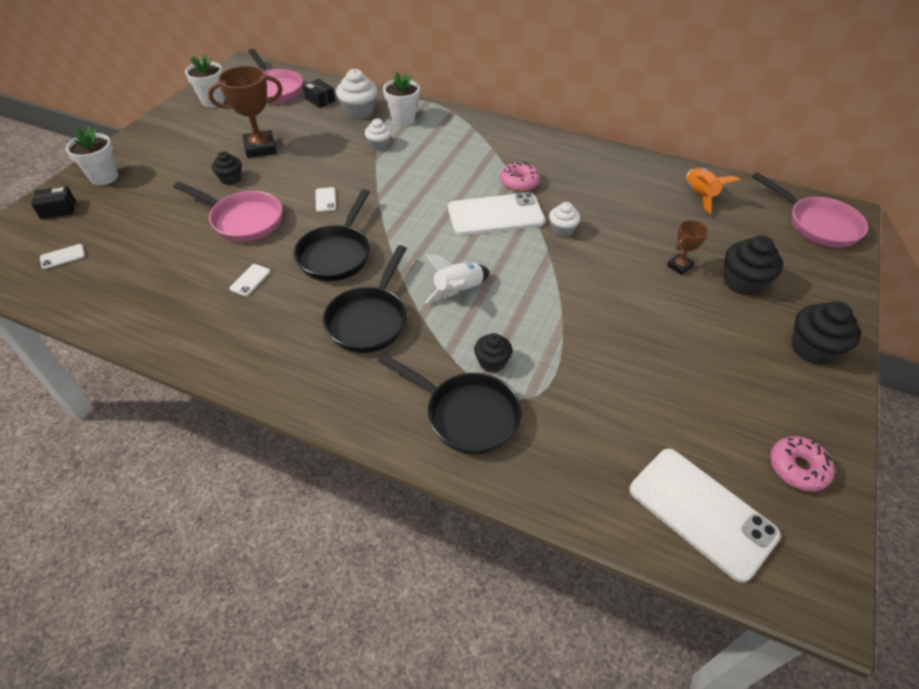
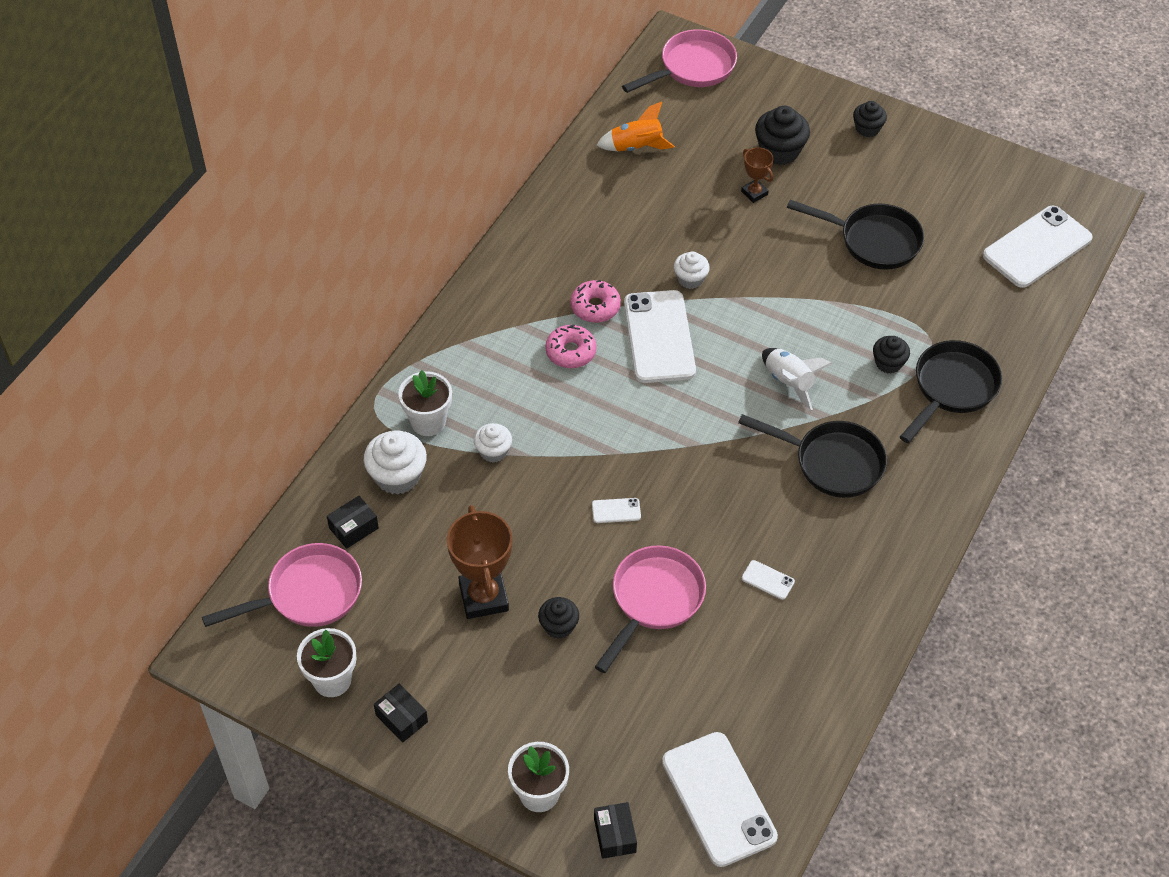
camera: 85 degrees left, 5 degrees up
white phone [40,244,85,269] -> white phone [662,732,778,867], size x2.48
black pan [294,189,370,281] -> black pan moved to [787,200,924,270]
pink donut [770,436,835,492] -> pink donut moved to [545,325,597,368]
black cupcake [791,301,861,365] -> black cupcake [853,101,887,137], size x0.62
none -> black box [374,684,428,743]

